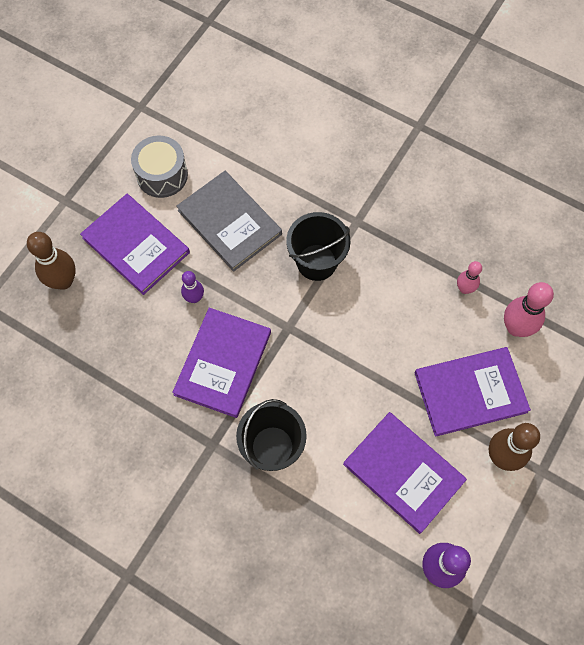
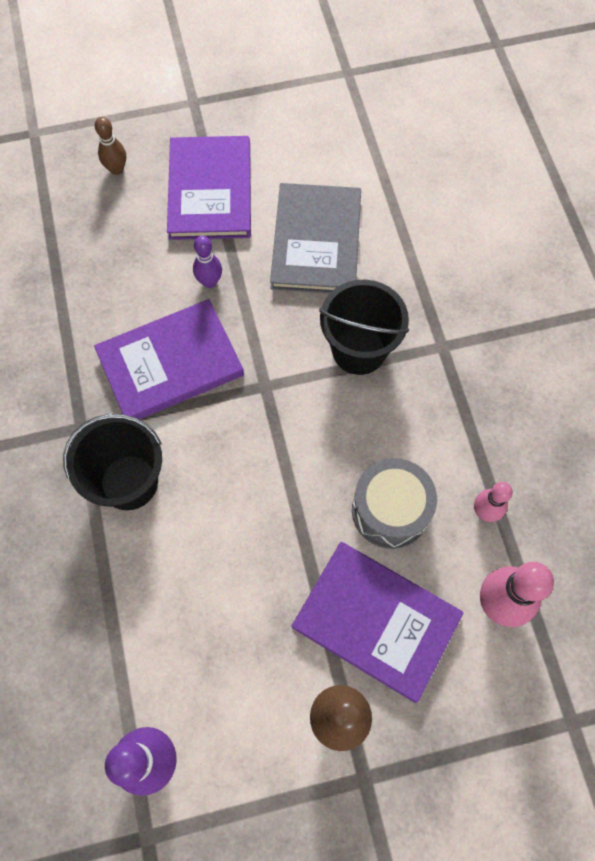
camera: 45 degrees right, 0 degrees up
brown bowling pin [27,232,76,290] -> brown bowling pin [95,117,126,175], size x0.59
grey drum [131,136,188,198] -> grey drum moved to [352,458,437,549]
purple book [343,412,467,534] -> none

